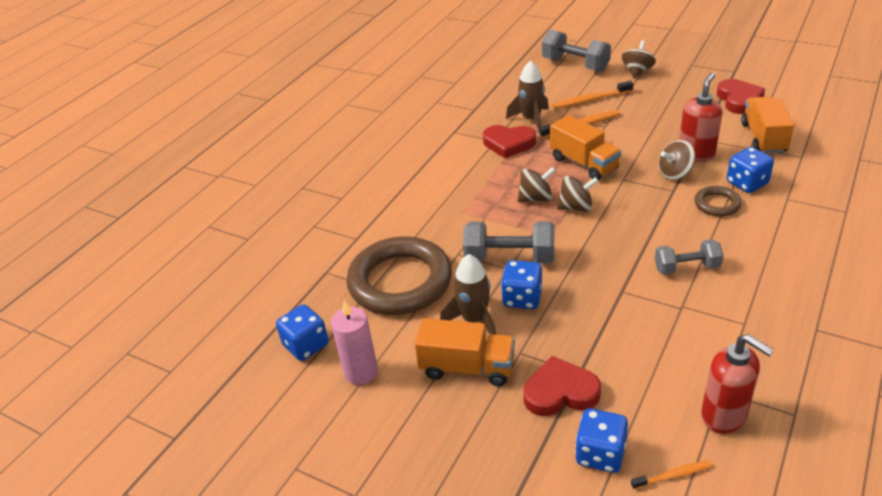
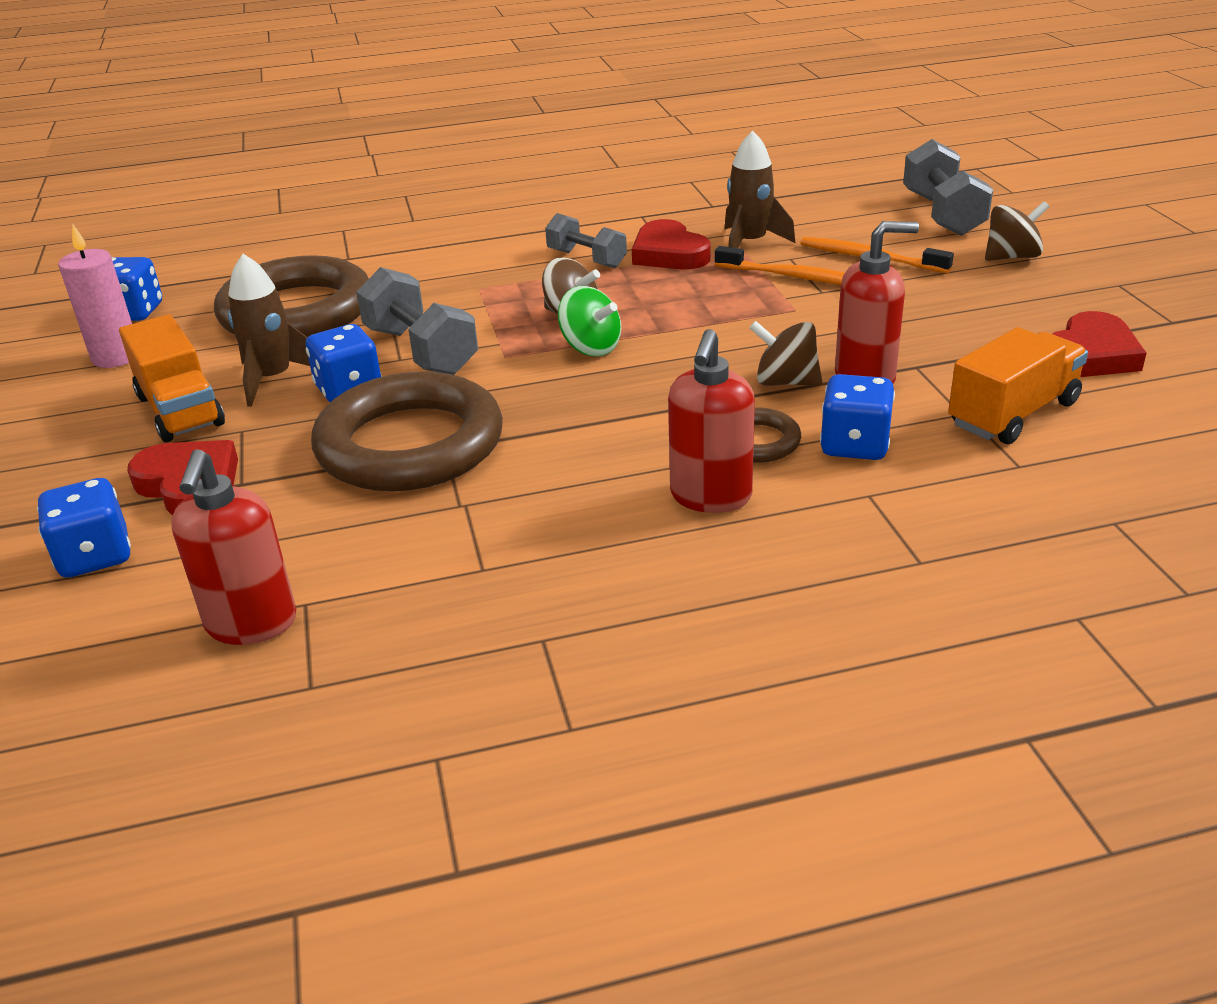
camera: 45 degrees right, 5 degrees down
orange truck [550,115,621,180] -> none
brown spinning top [557,176,598,212] -> green spinning top [558,286,621,357]
orange toothbrush [631,460,712,490] -> none
grey dumbbell [655,239,723,275] -> grey dumbbell moved to [545,213,627,268]
none -> brown ring [311,372,503,491]
none -> red soap dispenser [668,329,755,513]

